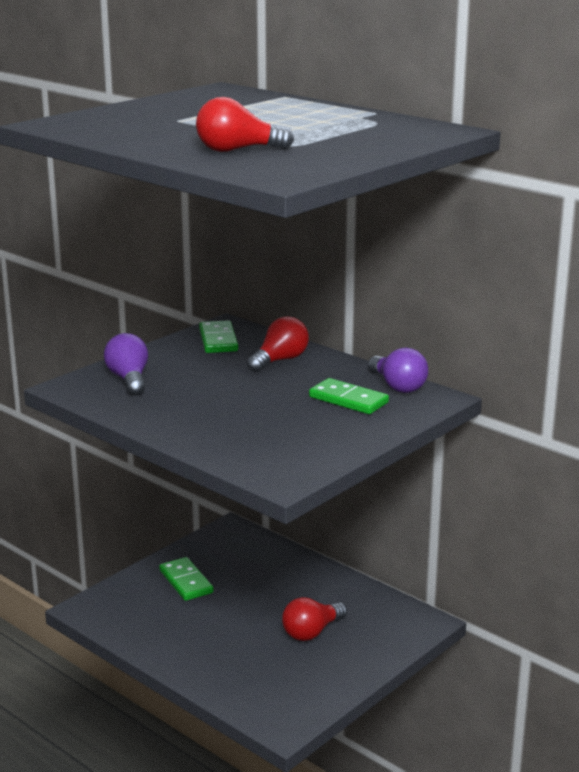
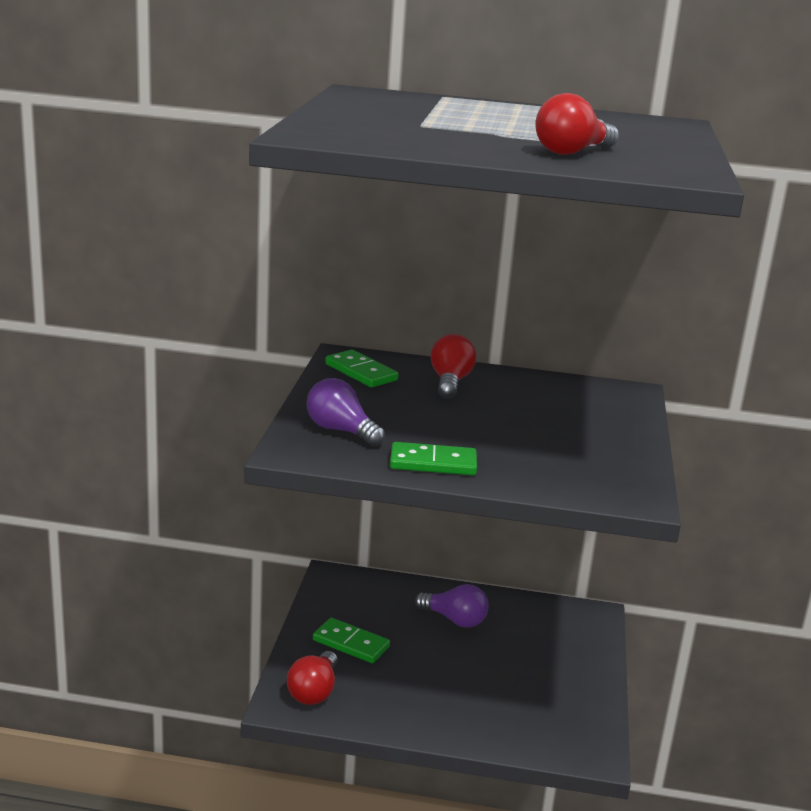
camera: 35 degrees left, 0 degrees up
red light bulb [282,597,347,641] -> red light bulb moved to [287,651,338,705]
green domino [309,378,389,414] -> green domino moved to [390,442,477,475]
purple light bulb [368,348,428,393] -> purple light bulb moved to [415,584,489,628]

